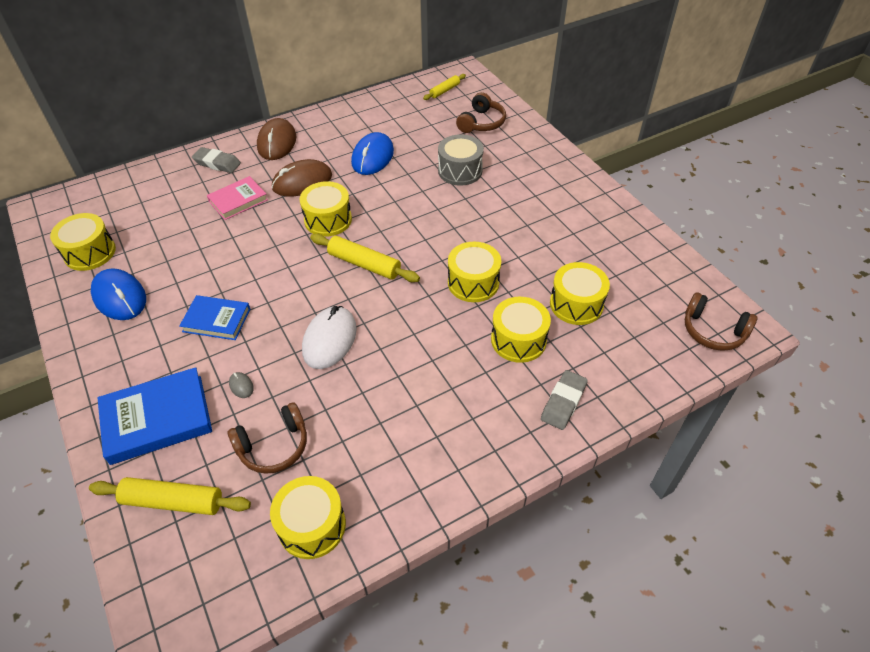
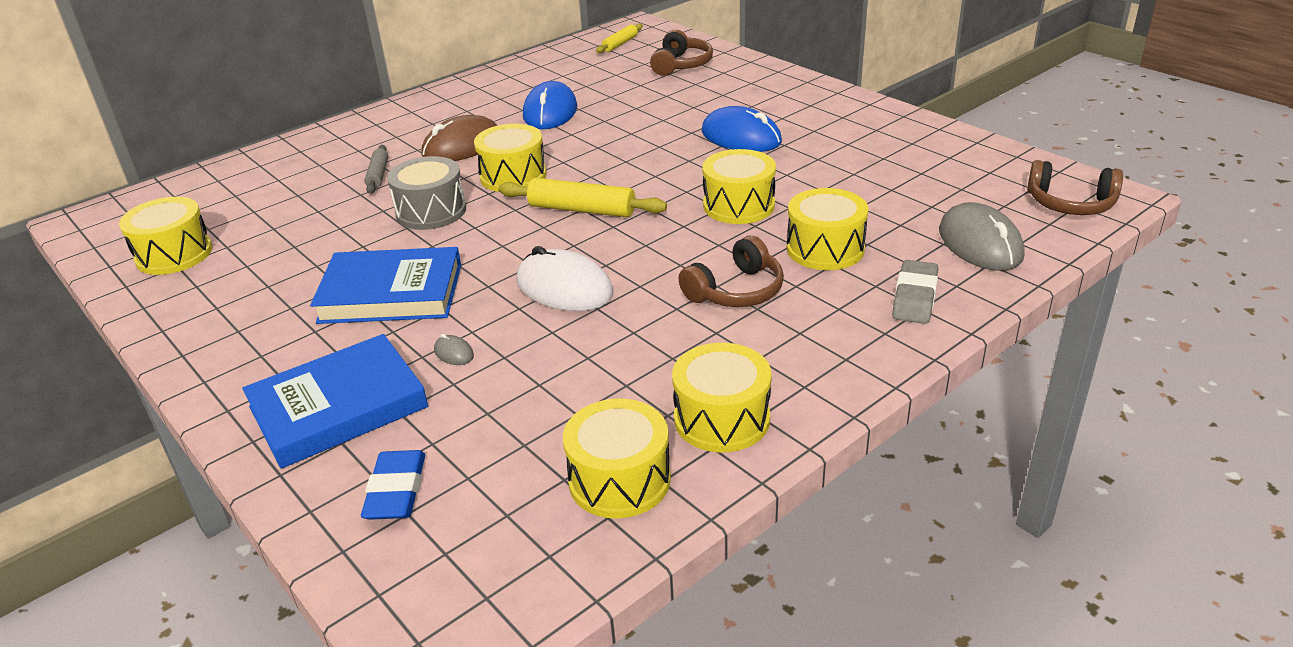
camera: 10 degrees left, 15 degrees down
yellow rolling pin [89,477,251,515] -> blue eraser [361,450,425,520]
blue mouse [91,268,146,320] -> blue mouse moved to [702,106,782,152]
blue book [179,295,250,340] -> blue book [310,247,461,324], size x1.56
grey eraser [192,147,241,173] -> none
pink book [207,176,268,220] -> grey rolling pin [365,145,388,194]
brown headphones [228,402,307,474] -> brown headphones moved to [679,236,784,307]
brown mouse [257,118,296,160] -> none
white mouse [302,306,357,369] -> white mouse turned 60 degrees counterclockwise [517,246,614,311]
grey drum [438,134,484,186] -> grey drum moved to [387,156,466,230]
yellow drum [550,262,610,325] -> yellow drum moved to [672,343,772,452]
none -> grey mouse [939,202,1025,271]

